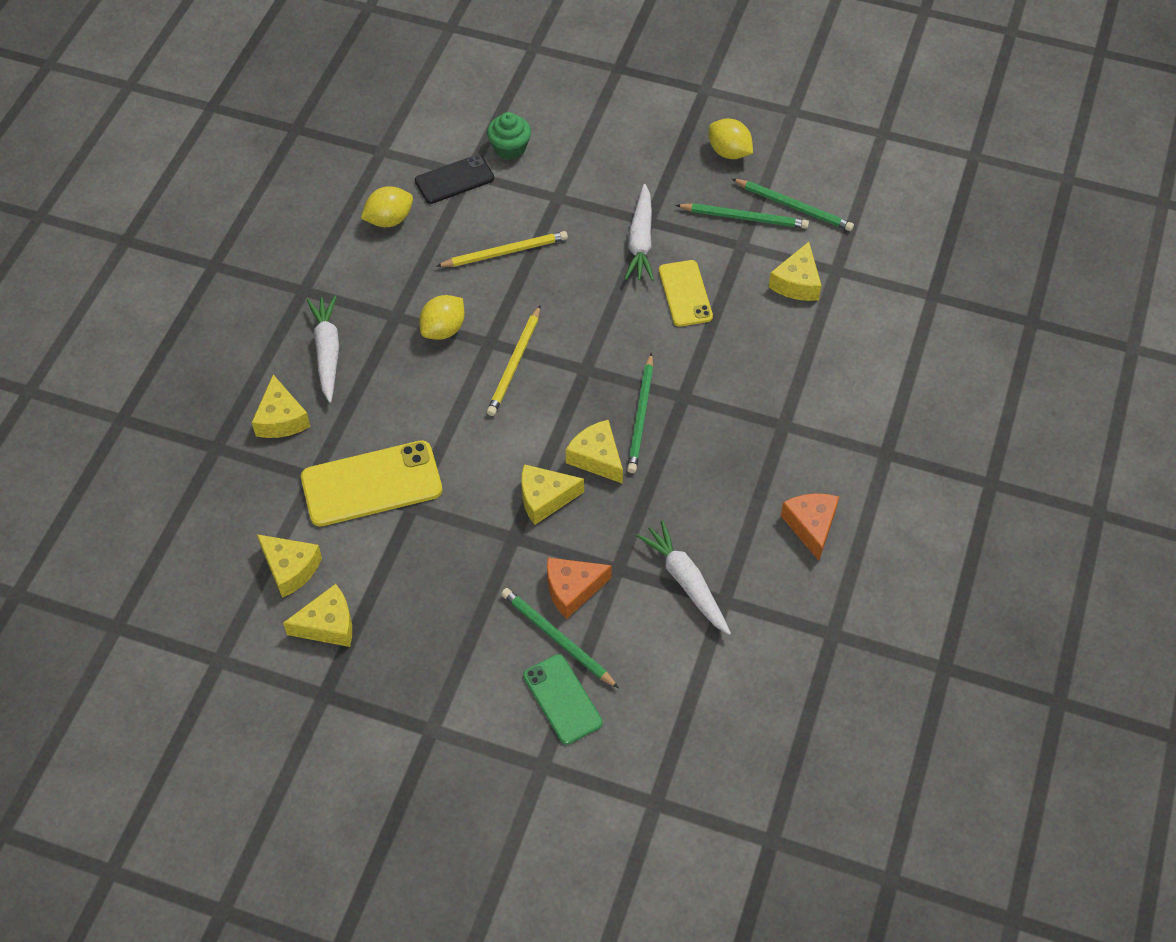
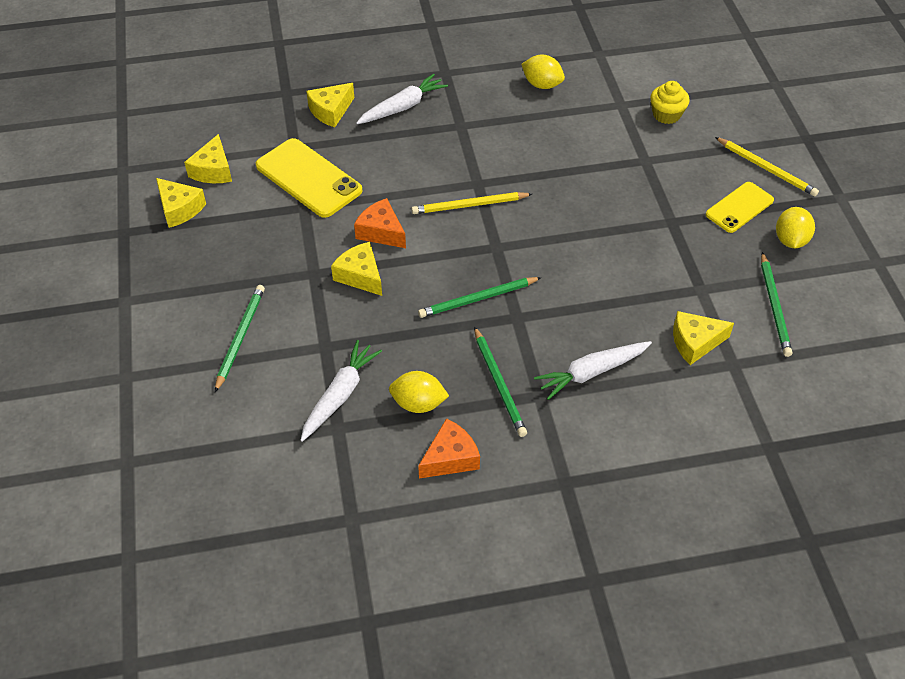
camera: 60 degrees right, 5 degrees down
black phone [415,155,494,204] -> none
yellow lemon [419,295,465,340] -> yellow lemon moved to [389,371,449,413]
yellow pencil [436,231,568,267] -> yellow pencil moved to [715,137,819,196]
green cupcake [487,112,531,160] -> yellow cupcake [650,81,690,124]
green phone [523,654,602,745] -> none
orange cheese [547,558,612,619] -> orange cheese moved to [354,198,406,248]
yellow cheese [566,420,623,484] -> none
white carrot [625,184,654,281] -> white carrot moved to [534,341,652,400]
yellow phone [659,260,713,326] -> yellow phone moved to [706,182,774,233]
green pencil [676,203,809,229] -> green pencil moved to [474,326,527,437]

